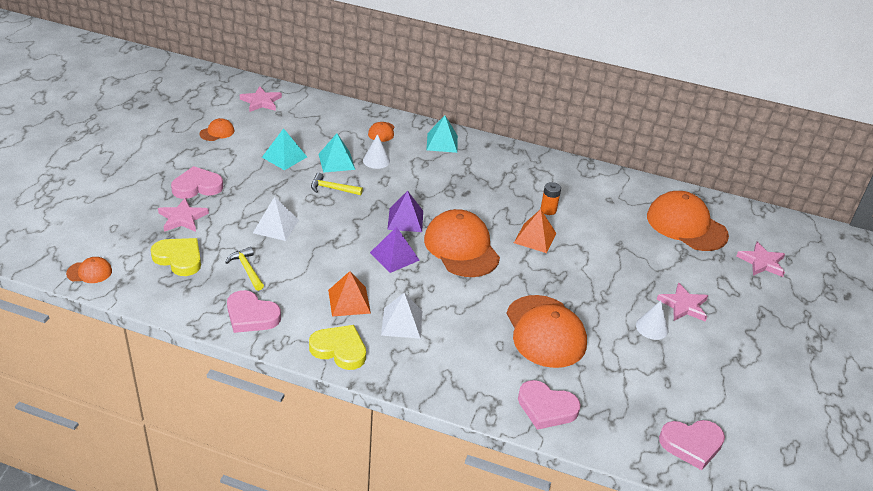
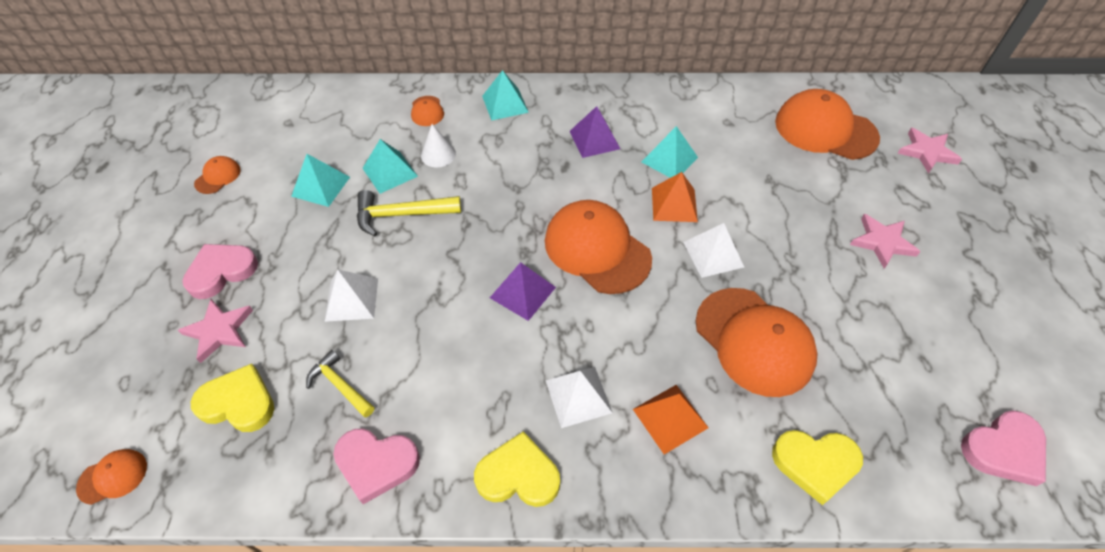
camera: 15 degrees left, 15 degrees up
pink star [240,86,282,112] -> none
yellow hammer [311,173,363,195] -> yellow hammer [357,190,461,237], size x1.51
orange pyramid [328,271,371,317] -> orange pyramid moved to [633,385,709,454]
purple pyramid [387,191,423,232] -> purple pyramid moved to [570,106,620,158]
pink heart [518,380,581,430] -> yellow heart [772,430,863,505]
orange battery [541,182,561,215] -> turquoise pyramid [642,126,698,178]
white cone [636,301,669,340] -> none
none -> white pyramid [683,223,744,278]

